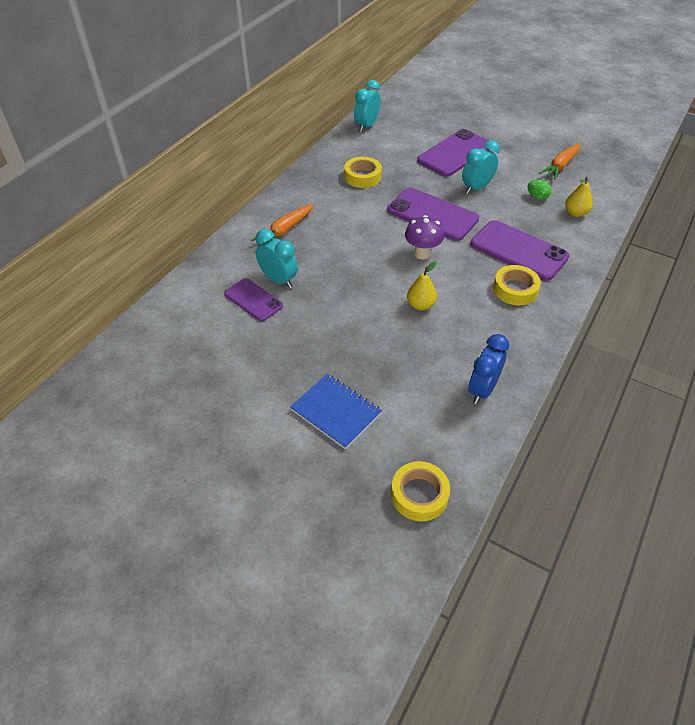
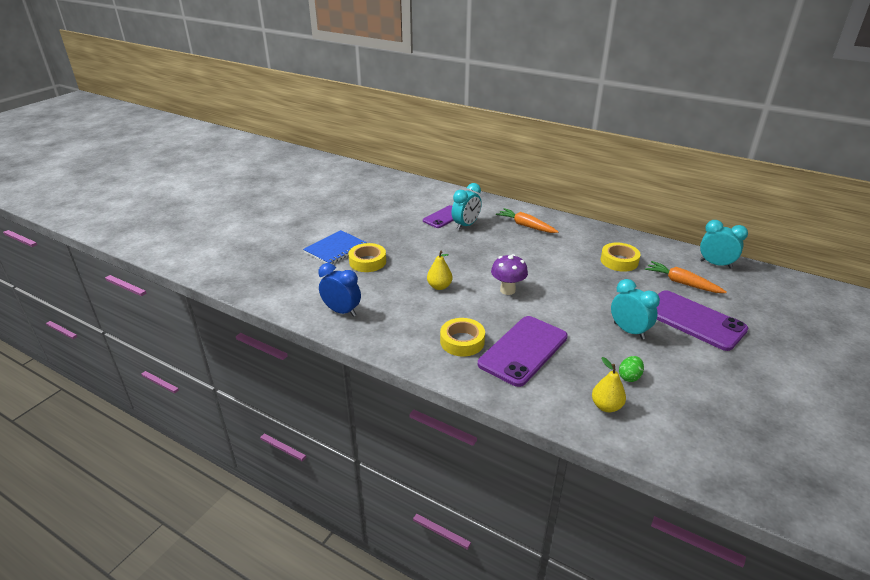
camera: 90 degrees right, 15 degrees down
purple phone [387,188,479,241] -> none
yellow tape [391,461,450,521] -> yellow tape moved to [348,243,386,272]
orange carrot [539,143,581,180] -> orange carrot moved to [645,261,727,293]

